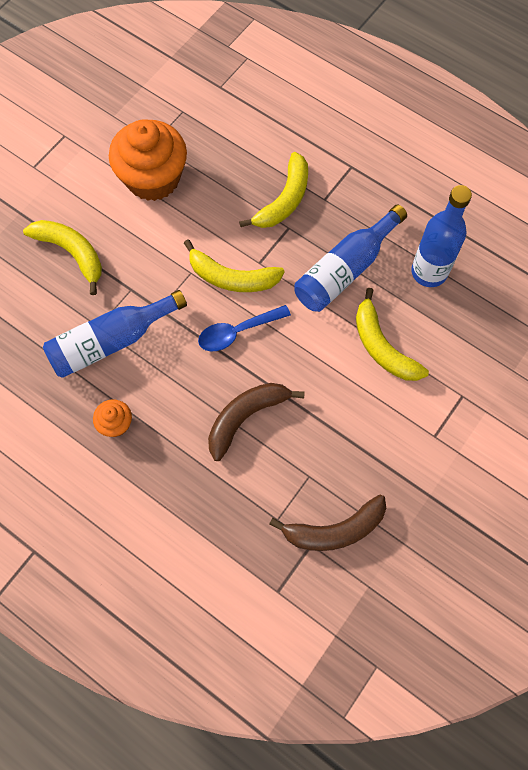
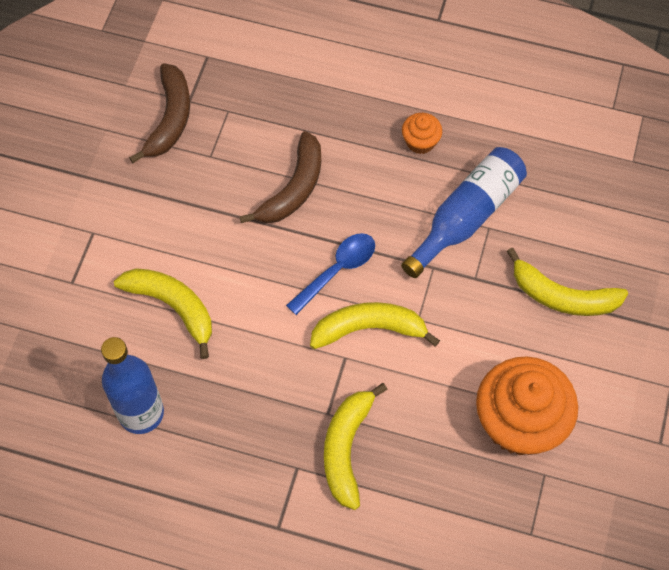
camera: 160 degrees right, 5 degrees down
brown banana [269,495,386,551] -> brown banana turned 135 degrees clockwise [129,63,190,163]
blue bottle [294,205,407,312] -> none

